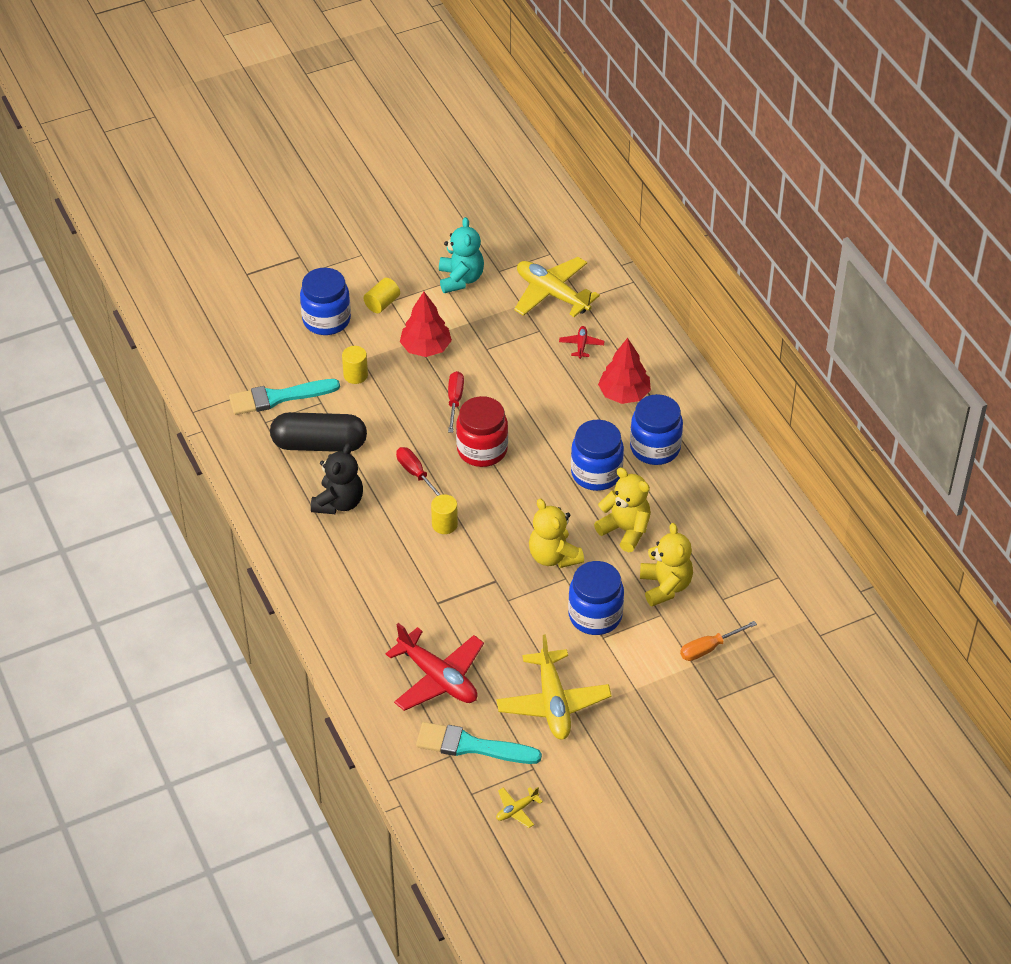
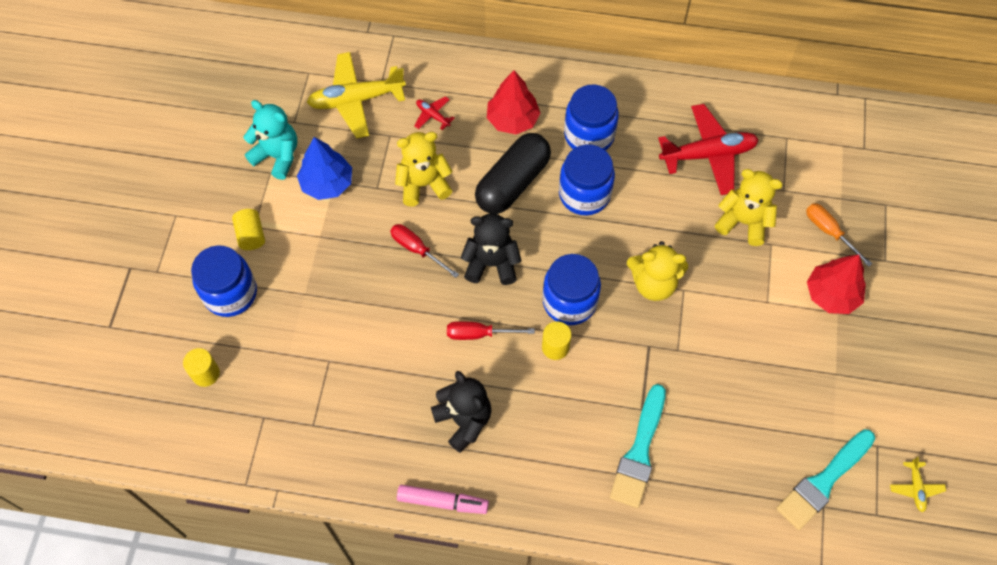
camera: 55 degrees left, 15 degrees up
turquoise brush [229,379,340,415] -> turquoise brush moved to [610,384,666,508]
black capsule [270,412,367,452] -> black capsule moved to [475,133,551,214]
yellow cylinder [342,346,368,384] -> yellow cylinder moved to [183,348,220,387]
red plane [386,623,484,711] -> red plane moved to [658,104,759,195]
red tree [400,292,452,357] -> red tree moved to [807,255,866,314]
red jar [456,396,508,467] -> black teddy bear [461,213,522,285]
yellow plane [496,634,612,740] -> none
blue jar [568,561,624,635] -> blue jar moved to [542,254,601,325]
yellow teddy bear [594,468,651,552] -> yellow teddy bear moved to [395,132,453,206]
orange screwdriver [680,621,757,661] -> orange screwdriver turned 135 degrees clockwise [806,203,872,267]
none -> blue tree [297,137,352,200]
none -> pink marker [397,485,489,514]

